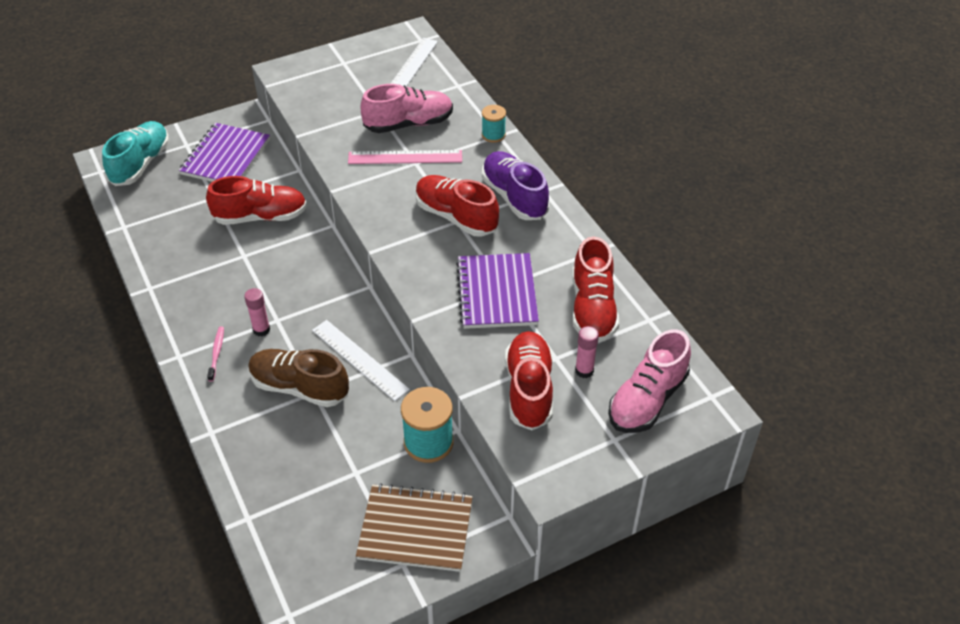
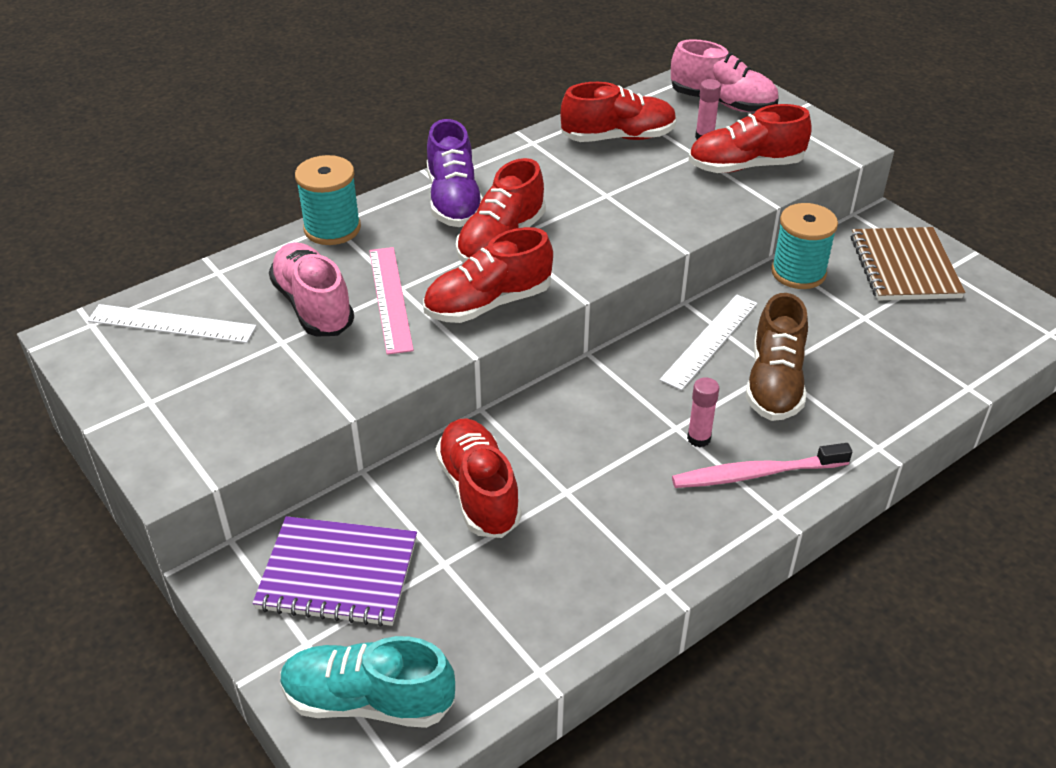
camera: 100 degrees left, 5 degrees down
pink toothbrush [207,327,224,382] -> pink toothbrush [672,443,852,488], size x1.89
purple notebook [456,253,539,329] -> none
turquoise spool [482,105,506,143] -> turquoise spool [295,155,361,245], size x1.71
purple shoe [482,151,549,220] -> purple shoe turned 60 degrees counterclockwise [427,119,483,227]
none -> red shoe [423,227,553,323]

